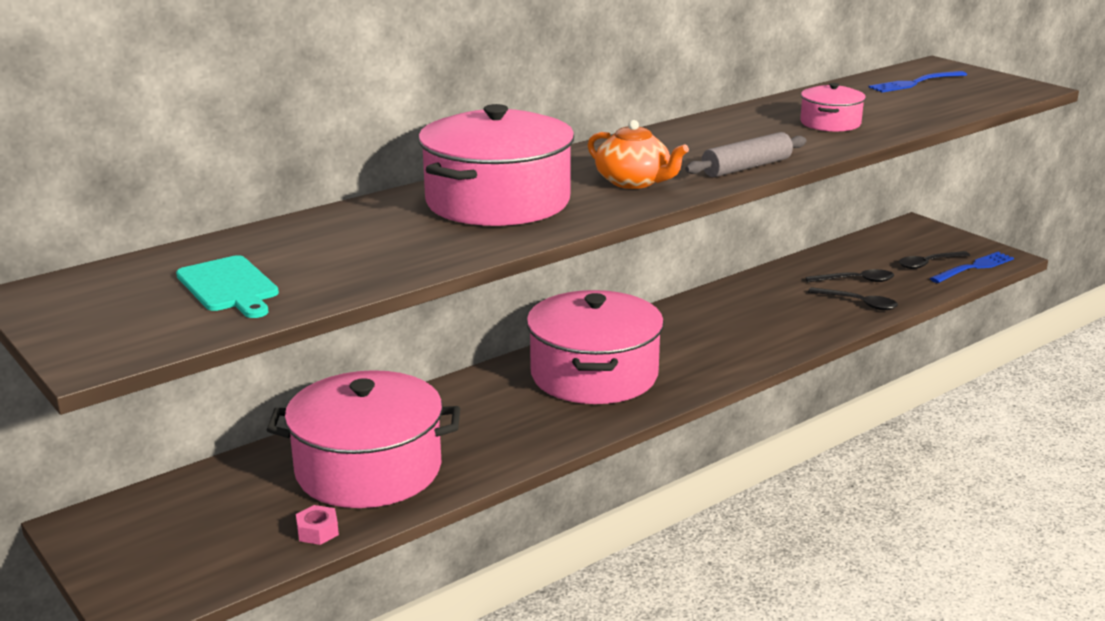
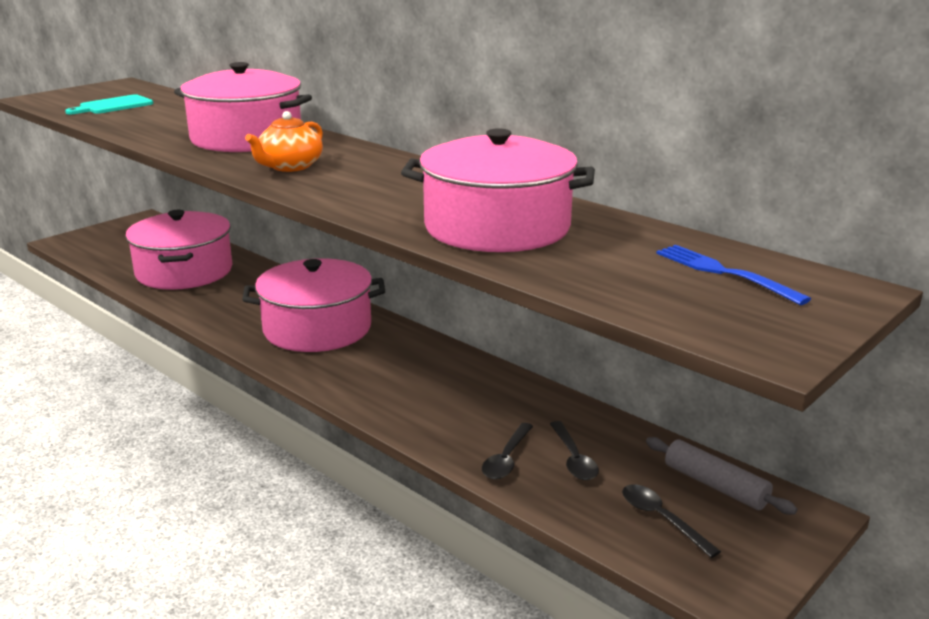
camera: 80 degrees right, 0 degrees up
pink nut [296,505,339,545] -> none
grey rolling pin [685,132,807,177] -> grey rolling pin moved to [646,437,797,515]
pink pot [800,83,866,132] -> pink pot [401,128,595,252], size x2.04
blue fork [930,252,1014,283] -> none

